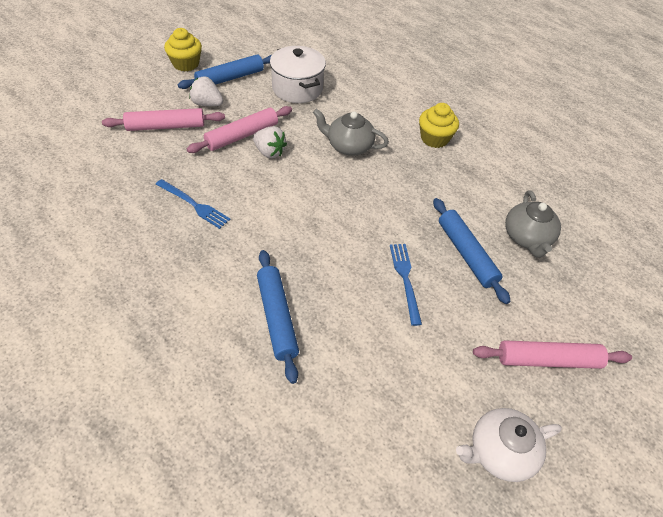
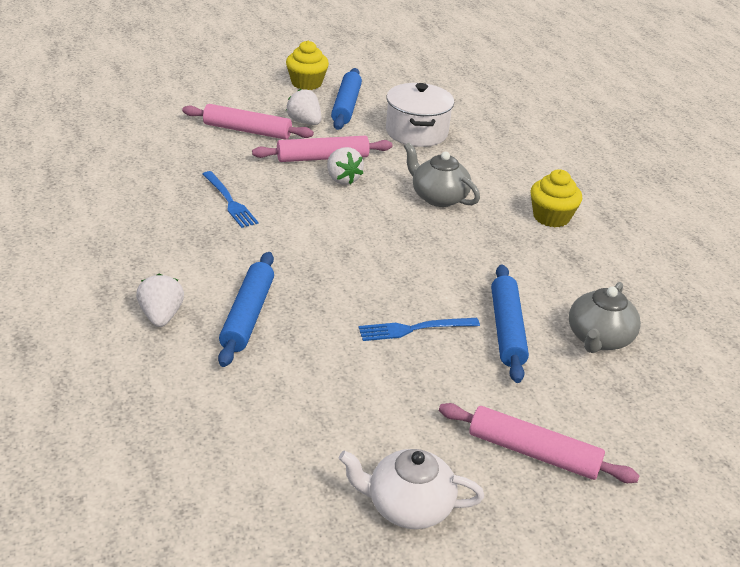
camera: 25 degrees right, 15 degrees down
blue rolling pin [178,54,272,89] -> blue rolling pin turned 75 degrees counterclockwise [331,68,362,130]
blue fork [390,244,422,326] -> blue fork turned 120 degrees counterclockwise [358,318,480,341]
none -> white strawberry [136,274,184,327]

